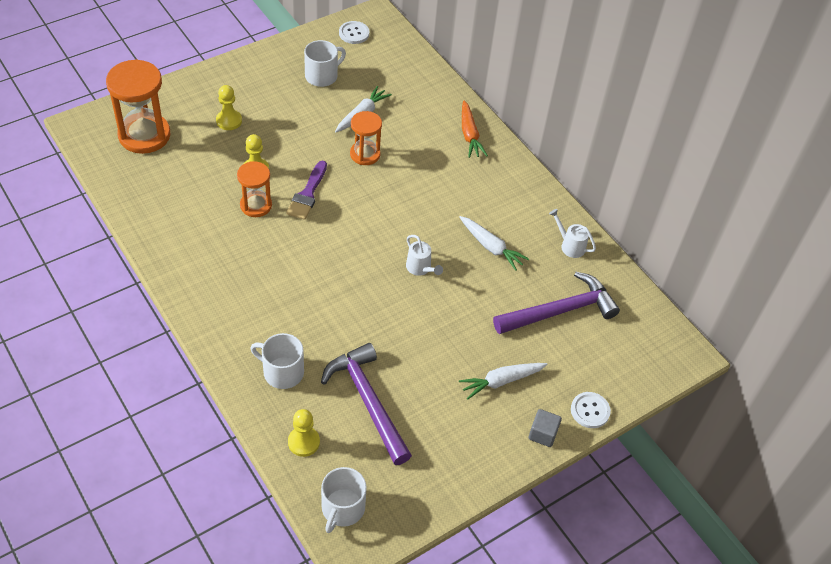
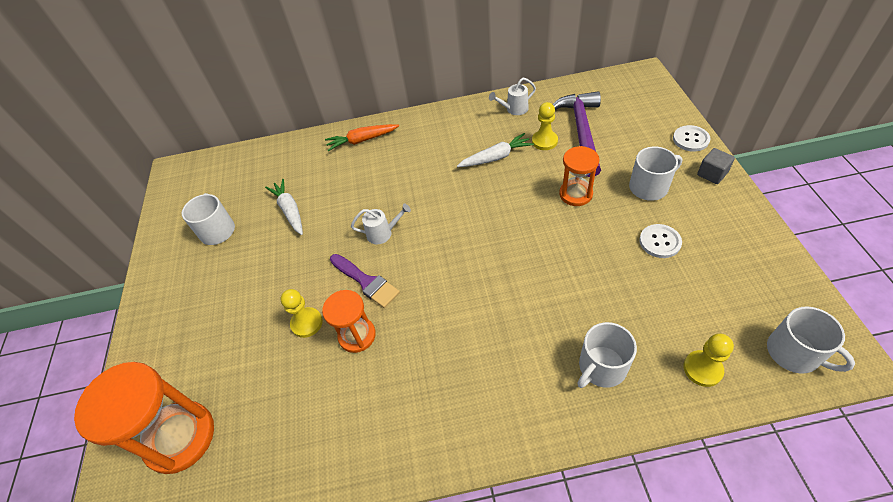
camera: 55 degrees left, 0 degrees up
yellow pawn [216,85,242,130] -> yellow pawn moved to [532,102,558,150]
purple hammer [321,343,412,465] -> none
white button [339,21,369,44] -> white button moved to [639,224,682,258]
orange hourglass [350,111,382,165] -> orange hourglass moved to [559,146,599,206]
white watering can [406,235,443,276] -> white watering can moved to [351,204,411,244]
white carrot [459,363,547,399] -> white mug [629,147,682,201]
orange carrot [462,101,488,158] -> orange carrot turned 150 degrees clockwise [325,124,399,151]

